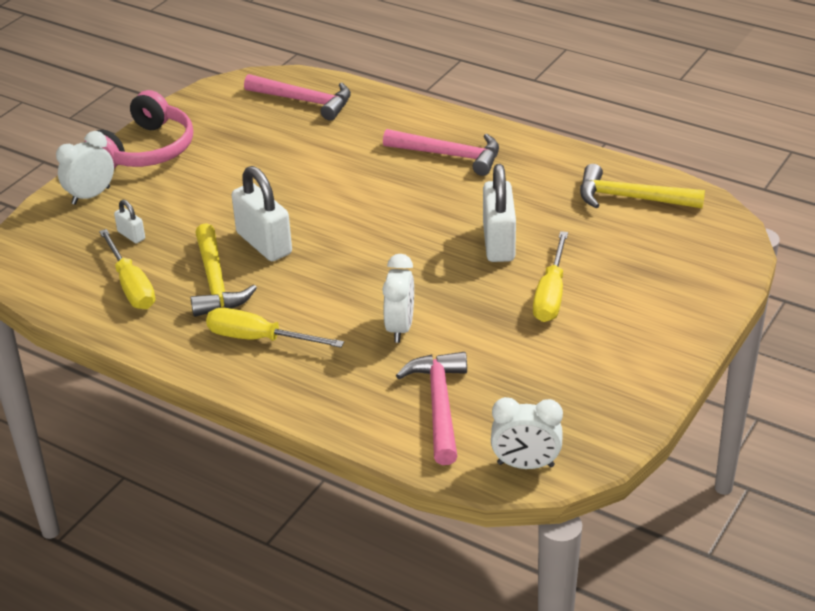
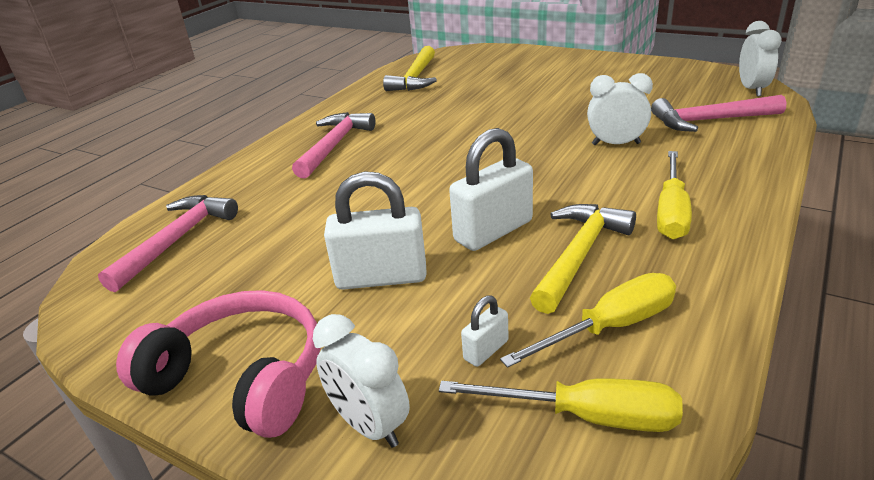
camera: 90 degrees left, 5 degrees down
yellow hammer [190,223,257,317] -> yellow hammer turned 45 degrees counterclockwise [530,204,636,314]
white padlock [483,164,516,262] -> white padlock moved to [324,171,427,290]
yellow screwdriver [533,231,568,322] -> yellow screwdriver moved to [439,378,683,432]

